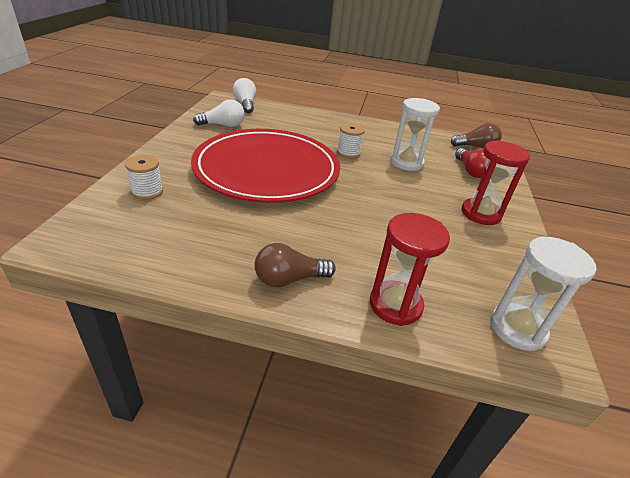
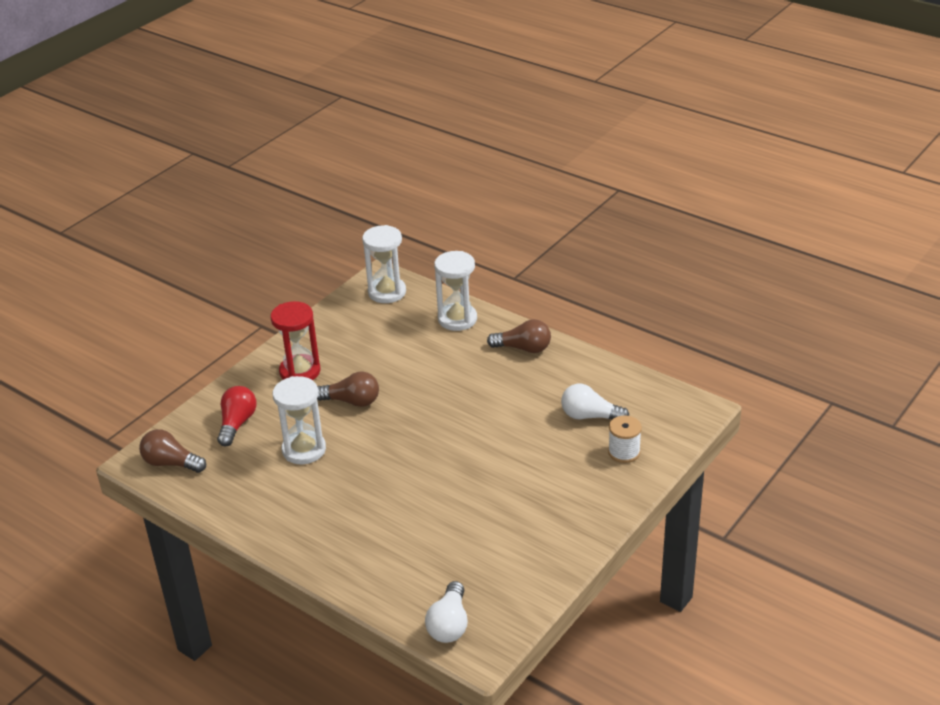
camera: 150 degrees left, 0 degrees up
red plate [191,129,340,203] -> none
white light bulb [193,99,245,127] -> white light bulb moved to [561,384,629,420]
white spool [337,123,365,158] -> none
red hourglass [370,213,450,326] -> white hourglass [434,251,477,331]
none -> brown light bulb [317,371,379,407]

